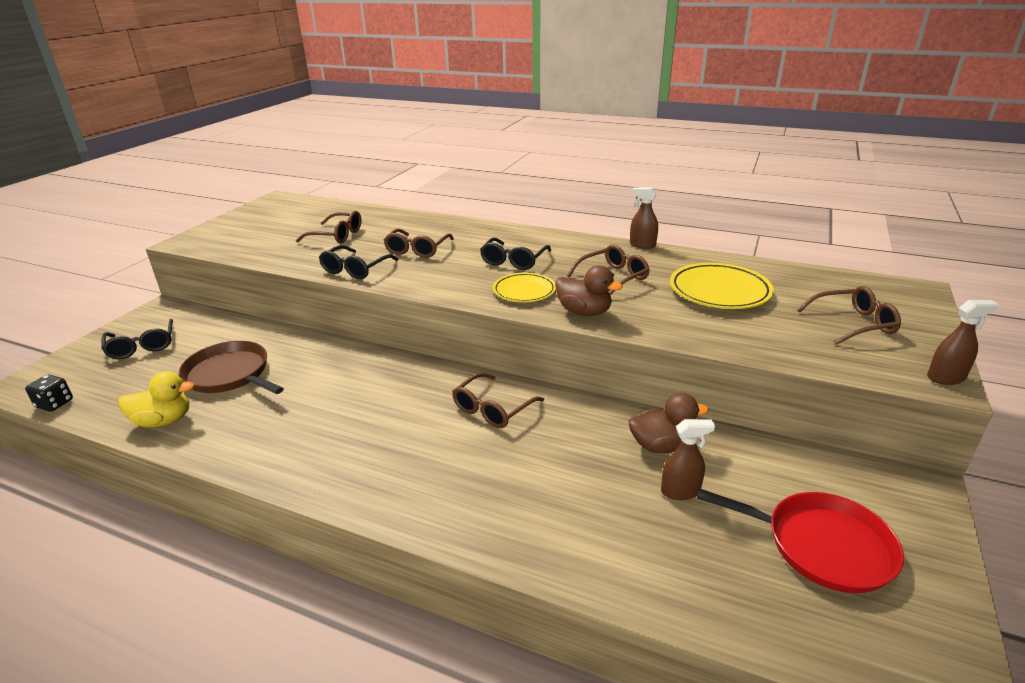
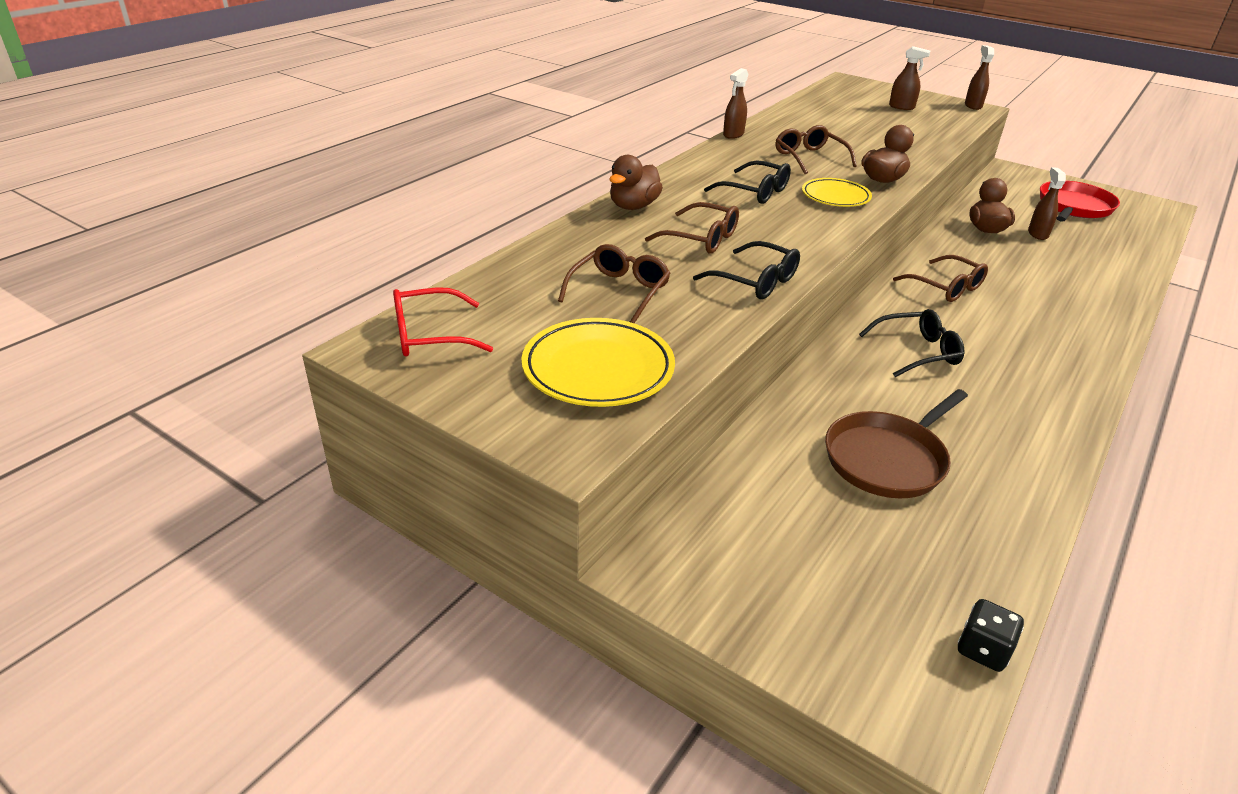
camera: 80 degrees left, 5 degrees up
black glasses [101,319,173,359] -> black glasses moved to [859,309,964,377]
yellow duck [118,371,195,427] -> none
yellow plate [670,263,774,309] -> yellow plate moved to [521,318,675,407]
brown glasses [797,286,901,345] -> brown spray bottle [889,46,930,110]
none -> red glasses [393,287,493,357]
none -> brown duck [609,155,663,210]

